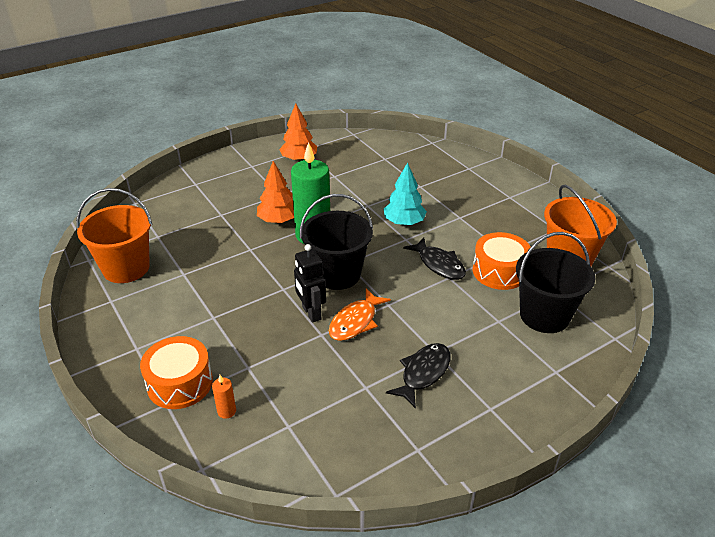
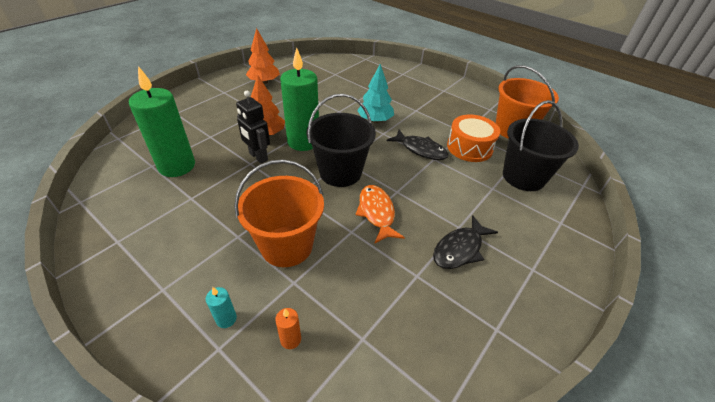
camera: 20 degrees left, 5 degrees up
orange bucket [76,188,152,283] -> orange bucket moved to [234,159,324,267]
orange drum [140,336,213,409] -> turquoise candle [206,287,237,328]
black robot [294,244,326,323] -> black robot moved to [236,91,270,163]
orange fish [329,288,391,341] -> orange fish turned 150 degrees clockwise [355,185,405,244]
black fish [386,343,451,409] -> black fish turned 150 degrees counterclockwise [433,215,498,269]
none -> green candle [129,66,195,177]

